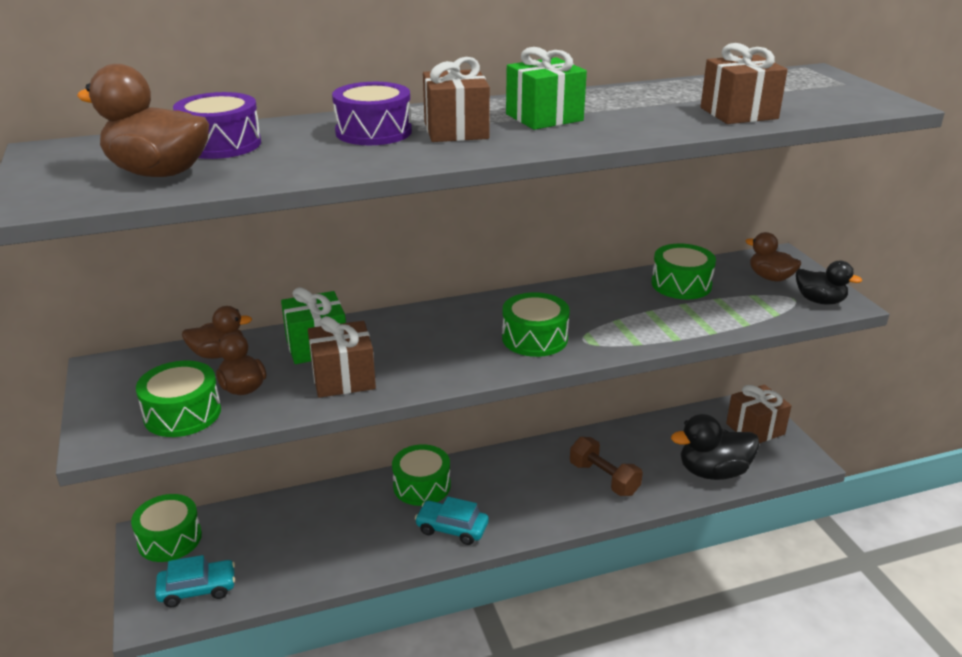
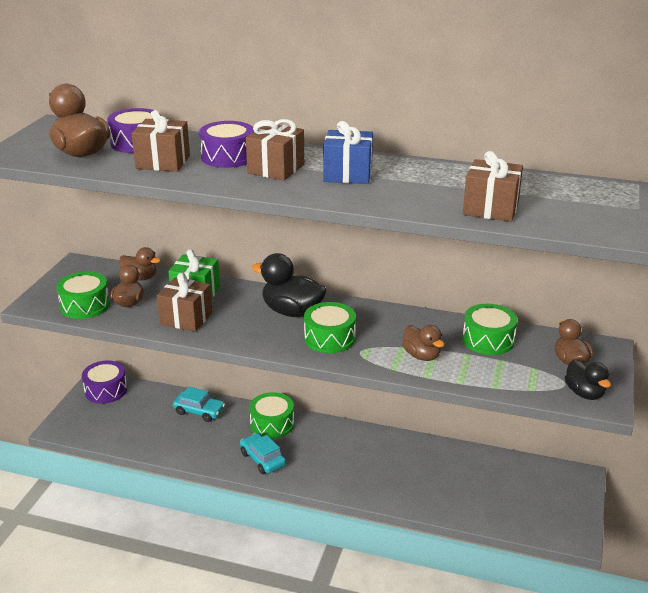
camera: 35 degrees right, 0 degrees up
green drum [131,494,202,562] -> purple drum [82,361,127,404]
turquoise car [155,555,235,607] -> turquoise car moved to [173,387,225,422]
green gift [506,47,587,130] -> blue gift [323,121,373,184]
brown dumbbell [570,437,643,496] -> none
black duck [671,414,759,480] -> black duck moved to [252,253,327,317]
brown gift [726,384,792,443] -> brown gift moved to [132,110,190,172]
none -> brown duck [402,325,445,361]

